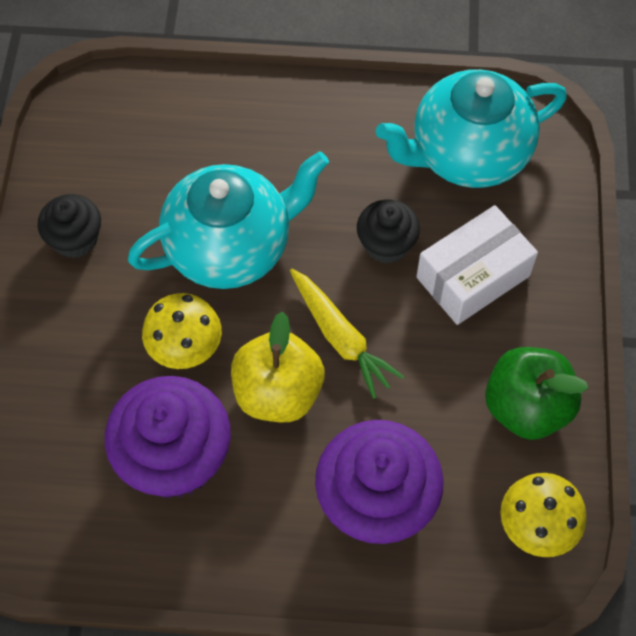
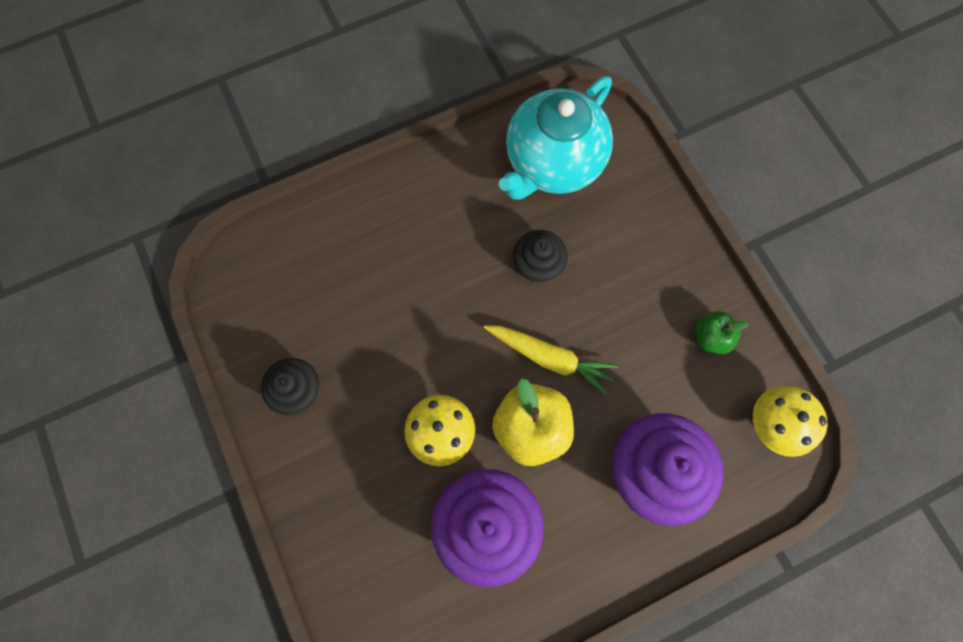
camera: 30 degrees left, 10 degrees up
turquoise teapot [128,151,329,289] -> none
white box [417,205,538,325] -> none
green apple [485,347,589,440] -> green apple [695,311,749,354], size x0.57

